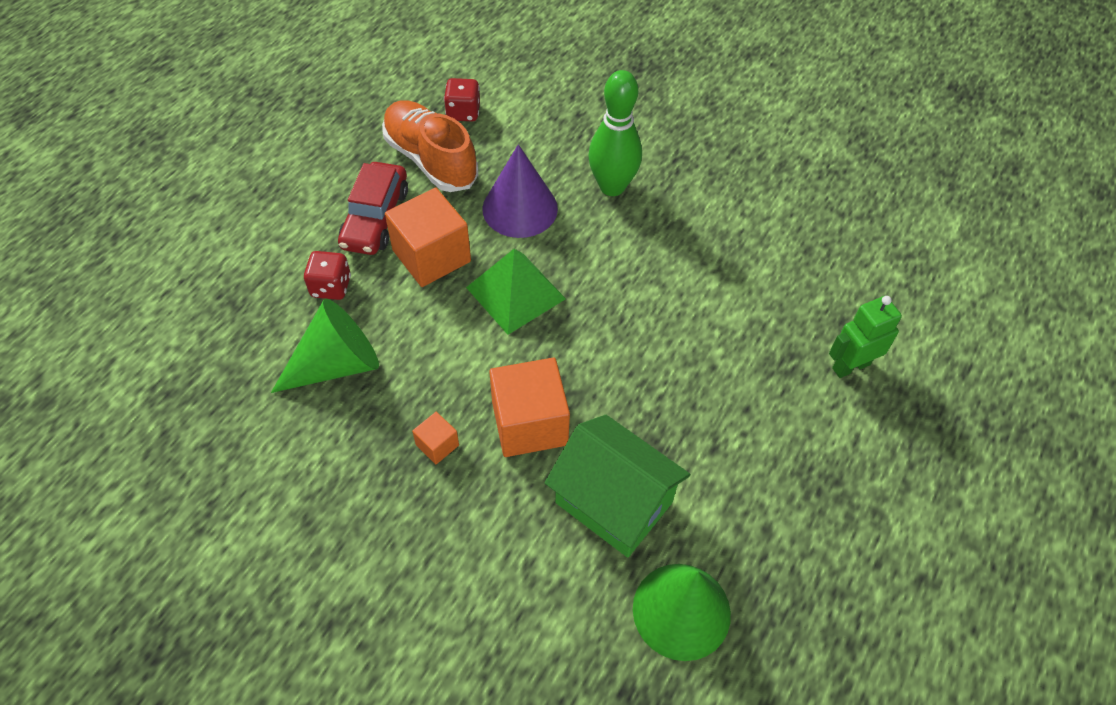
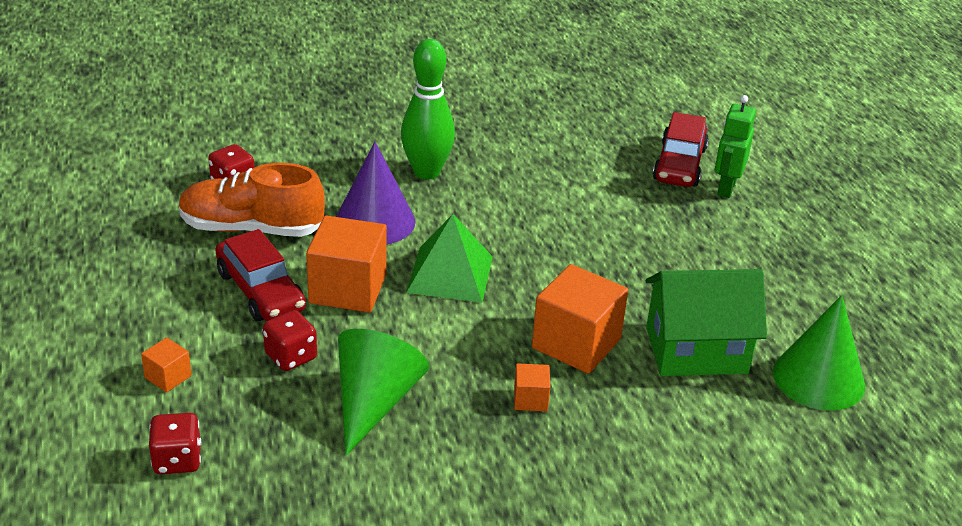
camera: 45 degrees left, 20 degrees down
none -> orange cube [141,337,192,392]
none -> red dice [149,413,201,474]
none -> red car [653,112,709,187]

